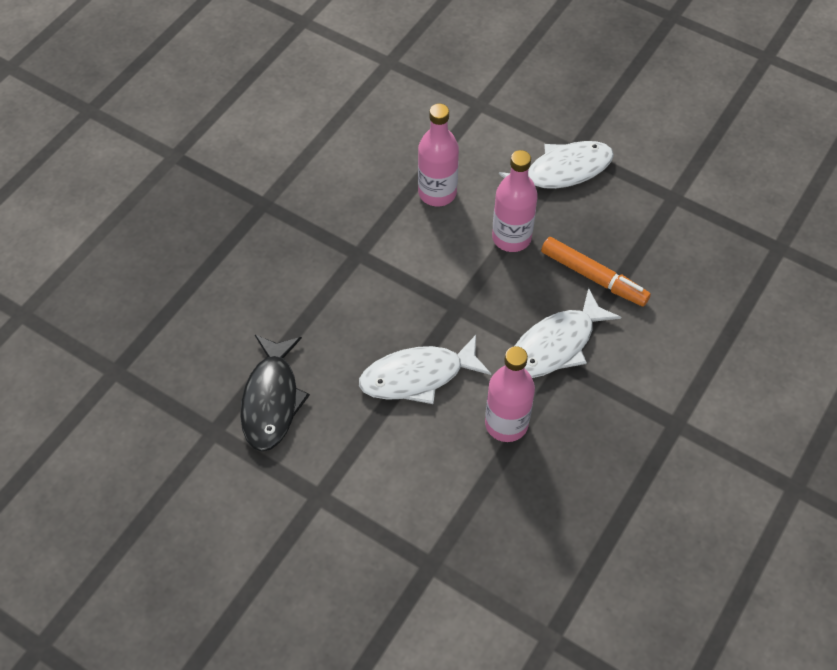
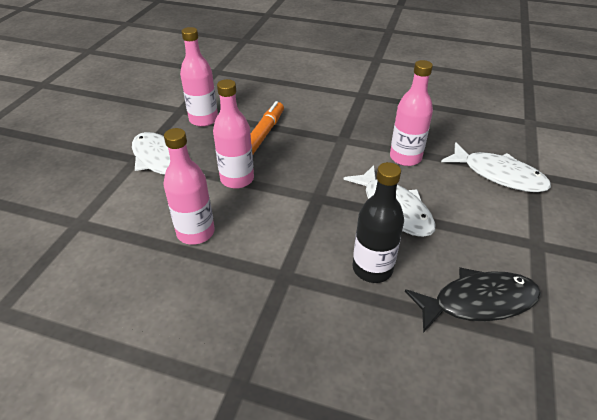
camera: 105 degrees left, 15 degrees down
white fish [514,288,621,378] -> white fish moved to [441,142,551,192]
none -> pink bottle [180,27,218,127]
none -> black bottle [353,162,404,283]

